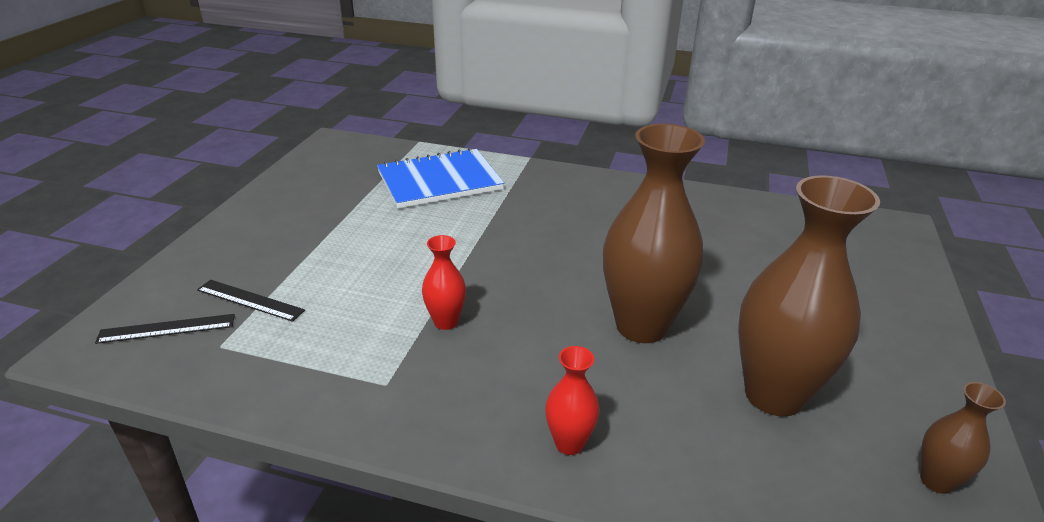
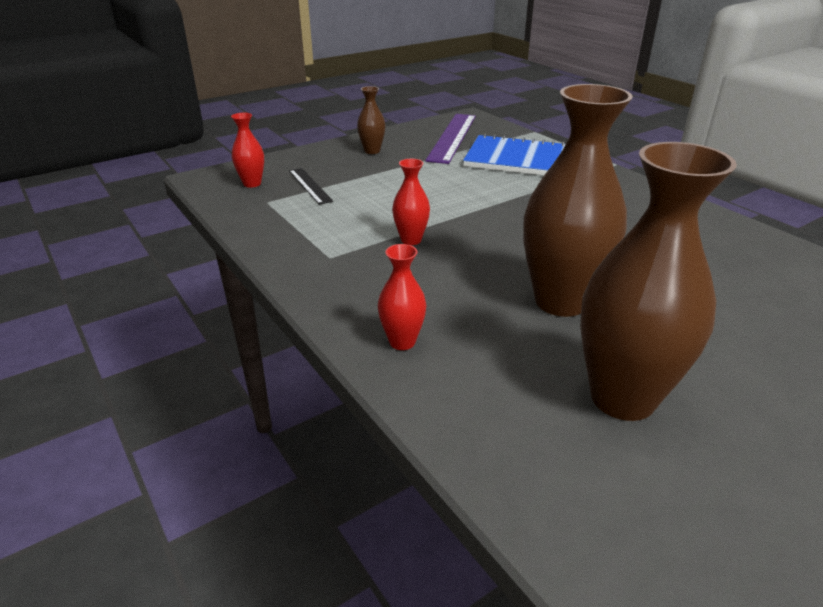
camera: 40 degrees right, 0 degrees up
black ruler [95,314,235,344] -> red vase [231,113,264,188]
brown vase [920,382,1006,494] -> brown vase moved to [357,86,385,154]
none -> purple ruler [425,114,476,164]

